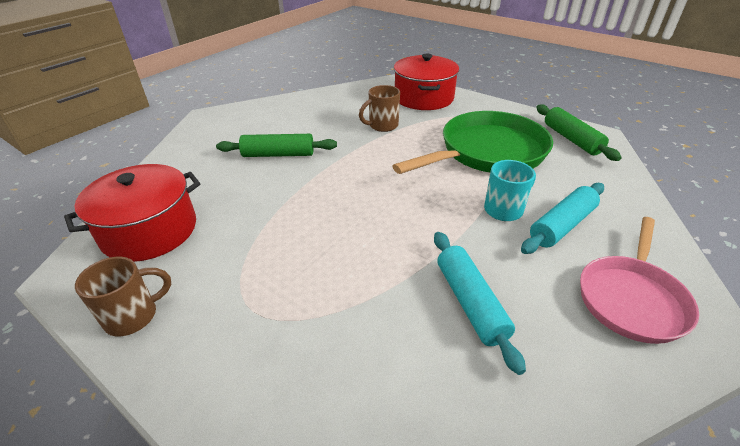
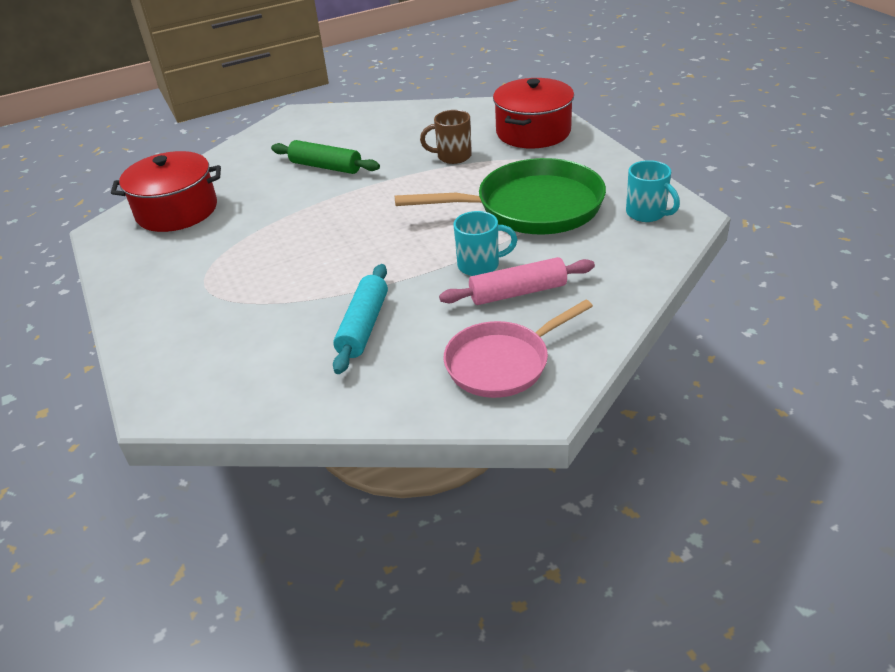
camera: 30 degrees right, 0 degrees up
brown mug [75,257,171,336] -> none
turquoise rolling pin [521,183,604,254] -> pink rolling pin [439,257,595,305]
green rolling pin [536,104,622,161] -> turquoise mug [626,160,680,222]

